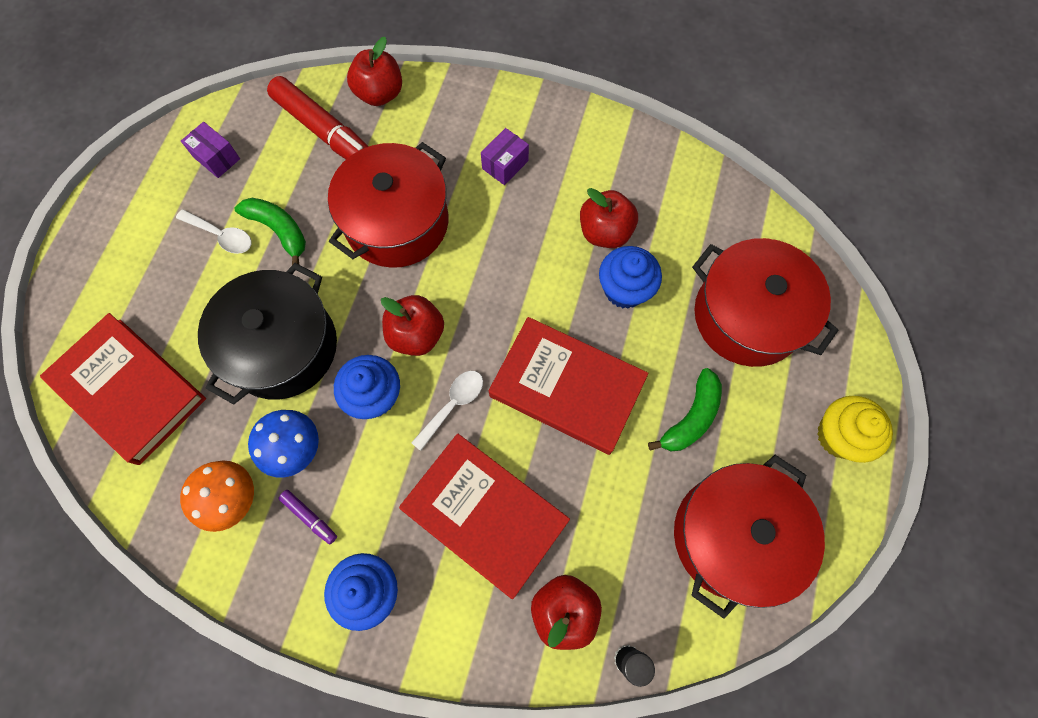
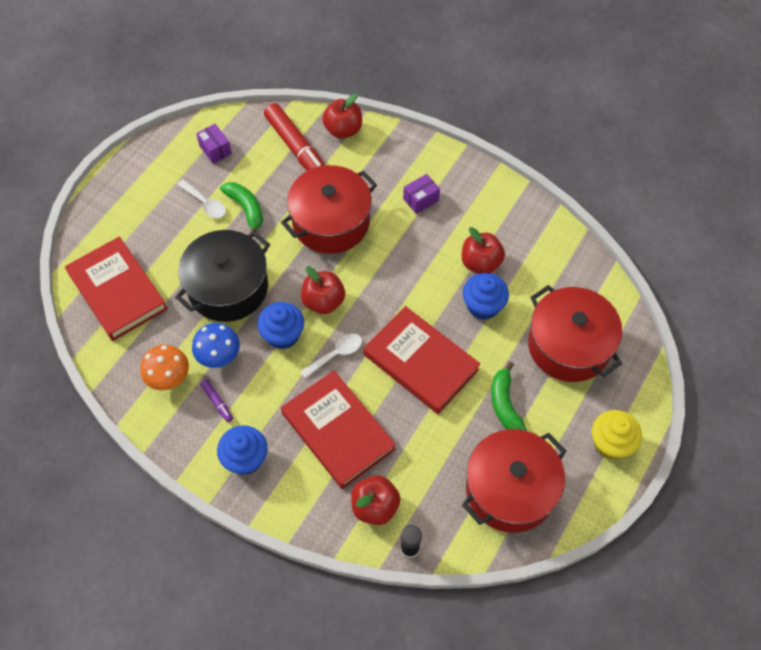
camera: 15 degrees right, 10 degrees down
green banana [648,368,722,451] -> green banana turned 120 degrees clockwise [491,362,527,431]

